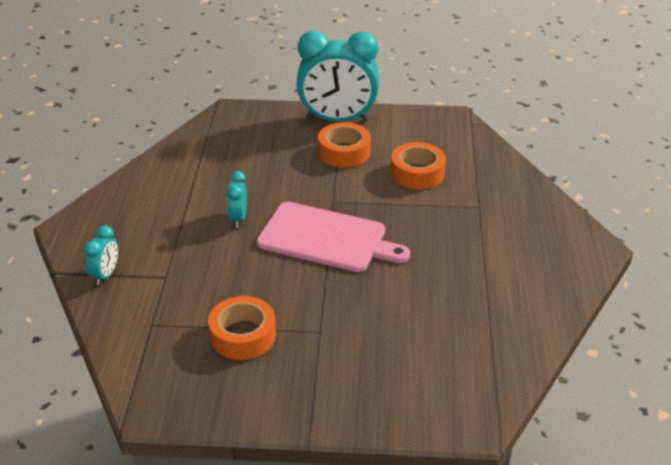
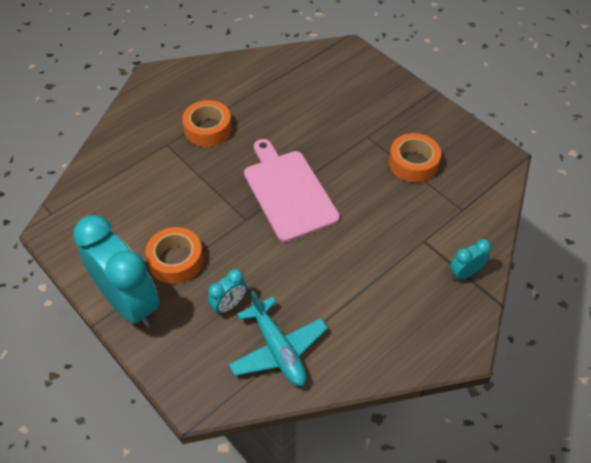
camera: 135 degrees left, 15 degrees up
turquoise clock [227,171,247,228] -> turquoise clock moved to [208,269,247,315]
orange tape [391,142,446,190] -> orange tape moved to [182,100,232,147]
none -> turquoise plane [229,291,328,386]

